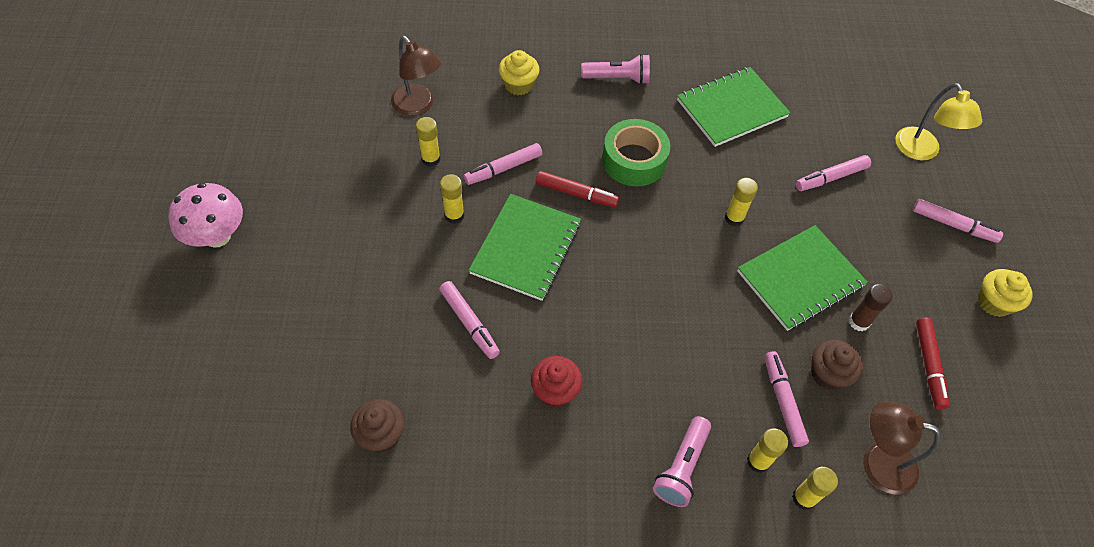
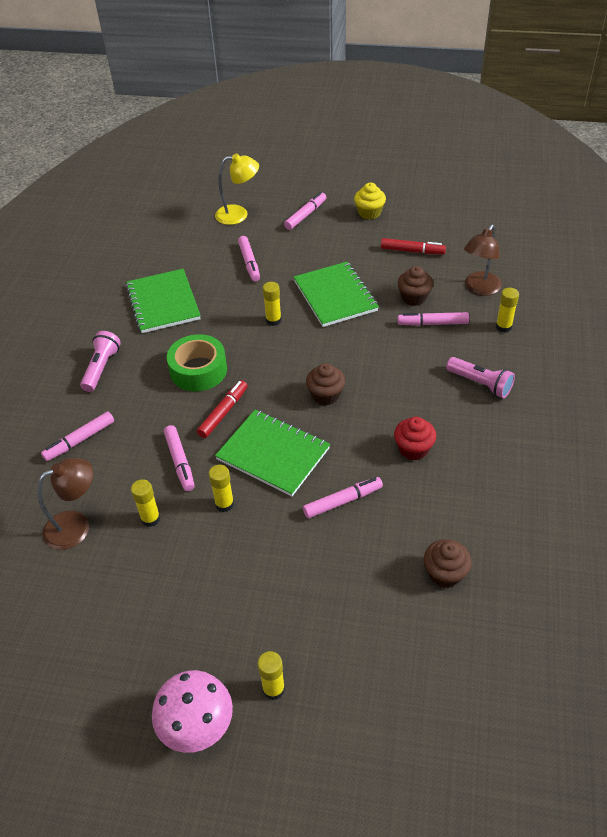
camera: 75 degrees left, 10 degrees down
yellow cupcake [499,50,539,95] -> pink marker [41,412,114,461]
yellow glue stick [747,428,788,473] -> yellow glue stick moved to [258,651,285,700]
brown glue stick [849,284,893,332] -> none
none -> brown cupcake [306,363,345,406]

